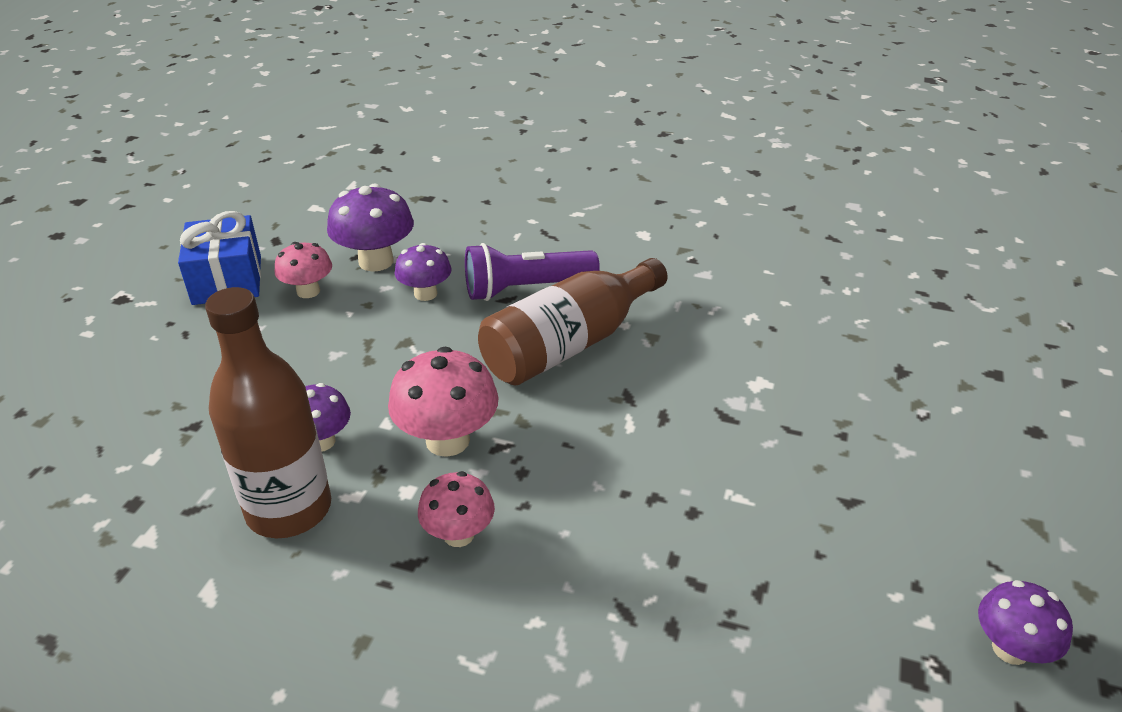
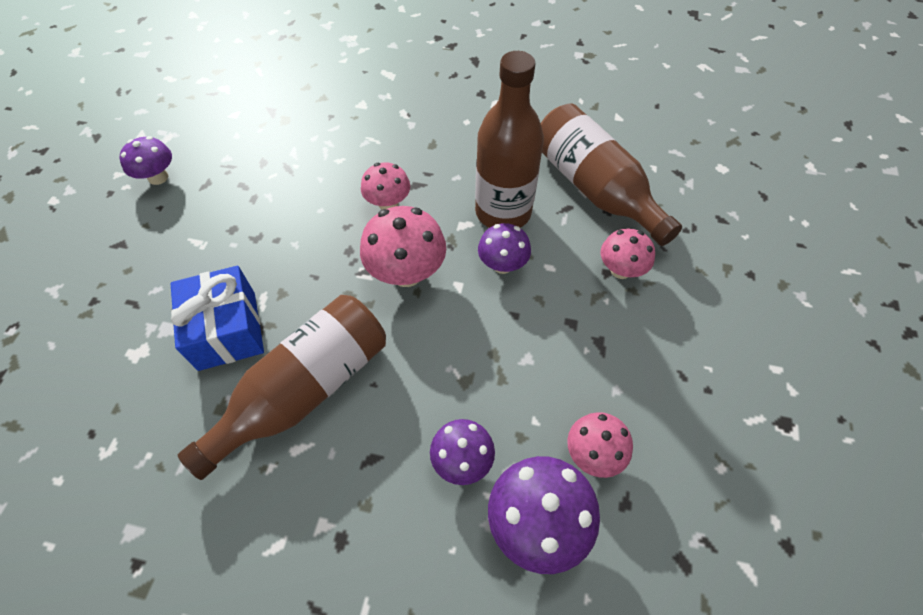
camera: 175 degrees right, 20 degrees up
blue gift [178,211,261,305] -> blue gift moved to [171,266,264,371]
purple flashlight [465,243,600,301] -> none
purple mushroom [978,580,1073,665] -> purple mushroom moved to [119,136,172,185]
none -> brown bottle [541,104,682,246]
none -> pink mushroom [601,229,655,279]

